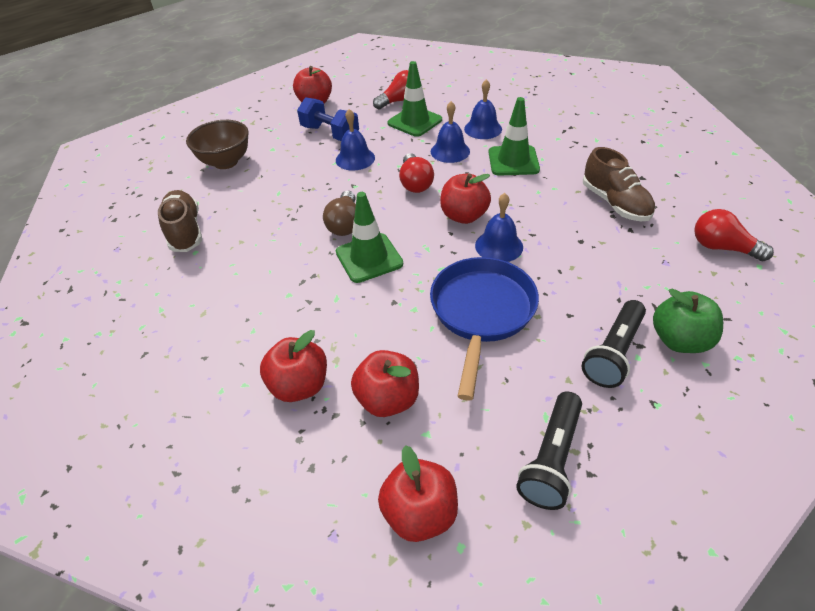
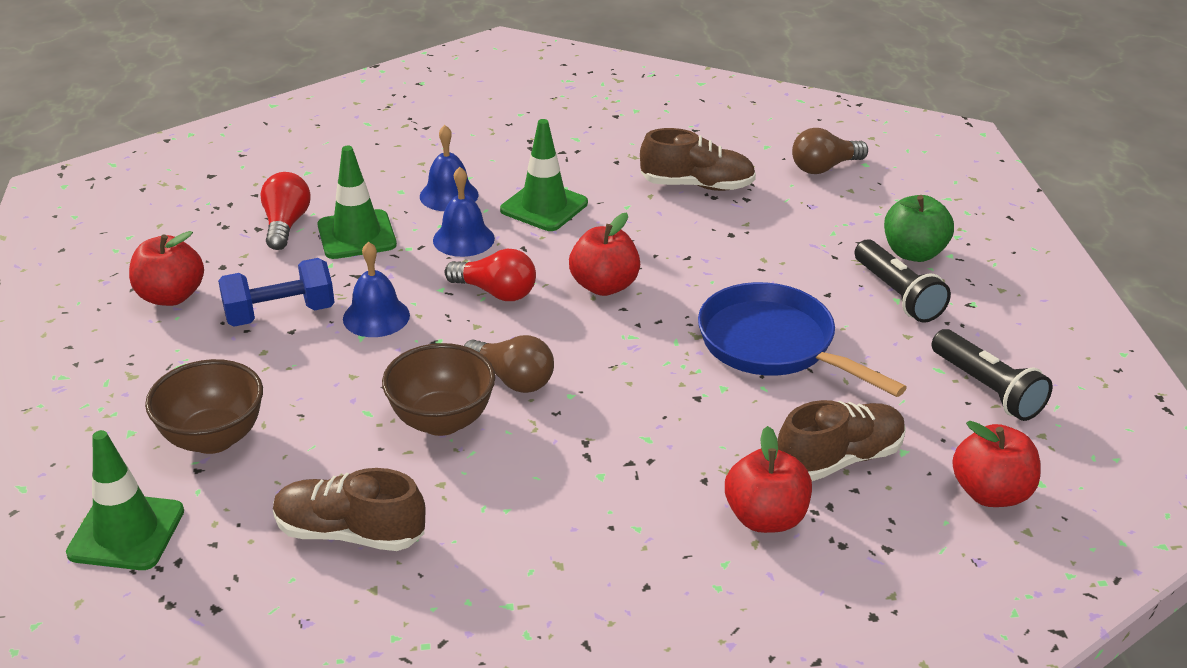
camera: 60 degrees left, 10 degrees down
green traffic cone [336,192,403,283] -> green traffic cone moved to [66,430,184,570]
red apple [351,350,419,417] -> brown shoe [777,400,906,481]
blue bell [475,193,523,262] -> none
red light bulb [694,209,774,261] -> brown light bulb [792,128,868,174]
none -> brown bowl [382,343,495,436]

